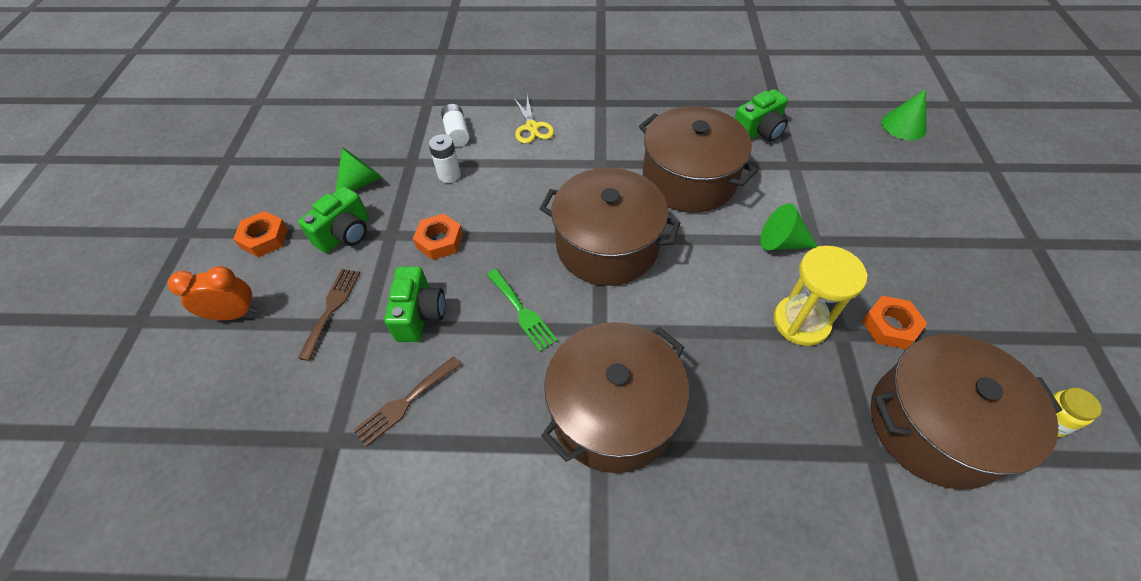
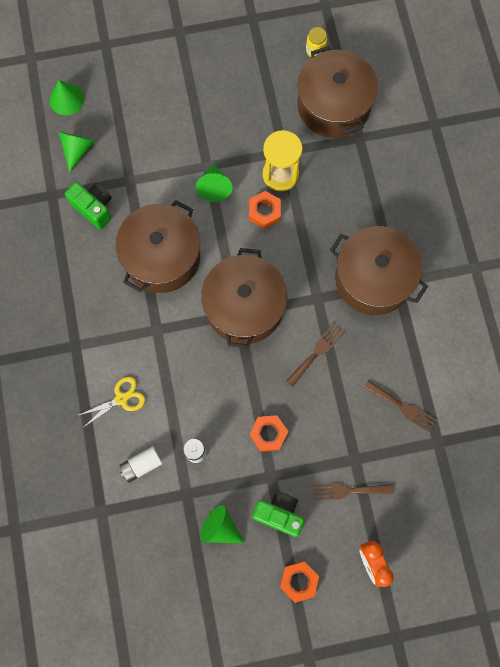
camera: 105 degrees left, 20 degrees up
green camera [384,266,445,342] -> none
green fork [487,269,558,352] -> brown fork [286,323,345,387]
orange nut [862,296,927,349] -> orange nut moved to [249,191,281,229]
none -> green cone [59,132,95,173]

